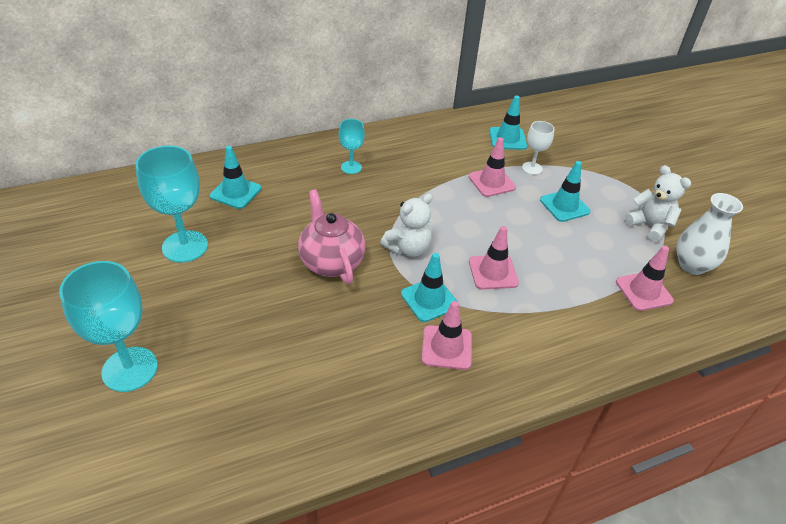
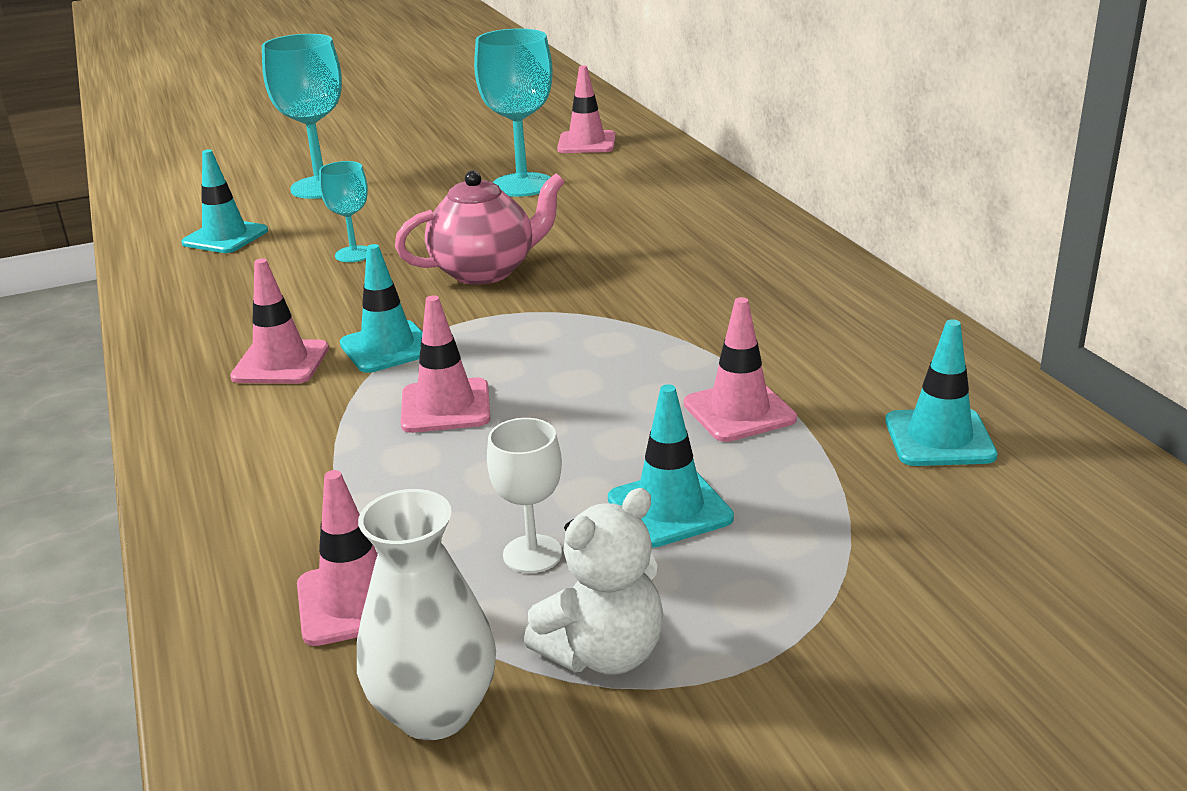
camera: 95 degrees right, 15 degrees down
turquoise traffic cone [210,146,261,209] -> turquoise traffic cone moved to [181,150,268,253]
turquoise goblet [339,119,365,174] -> turquoise goblet moved to [319,161,368,262]
white teddy bear [380,193,432,257] -> none
white goblet [522,121,554,175] -> white goblet moved to [487,418,562,573]
none -> pink traffic cone [557,65,616,153]

